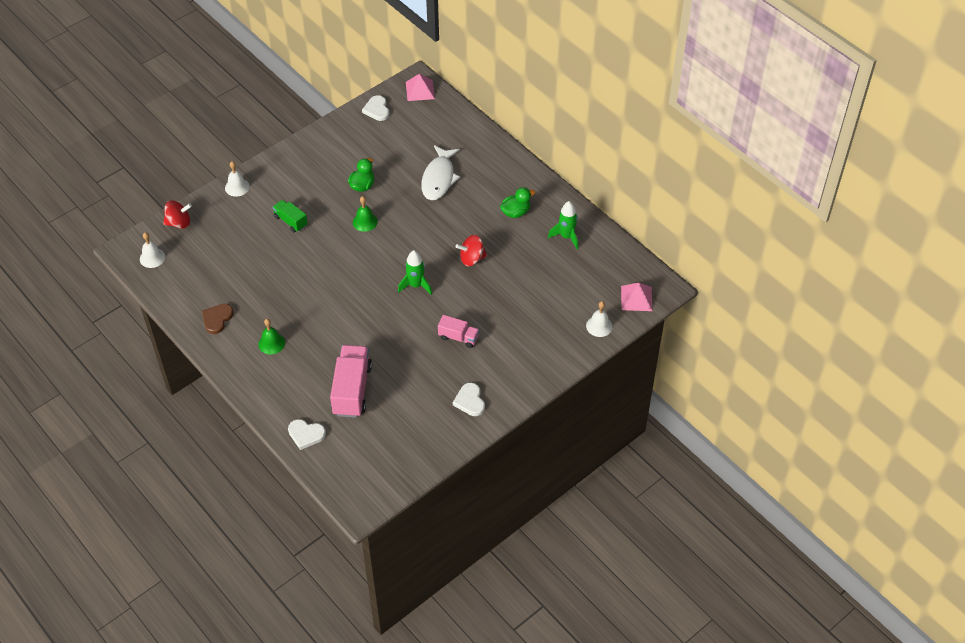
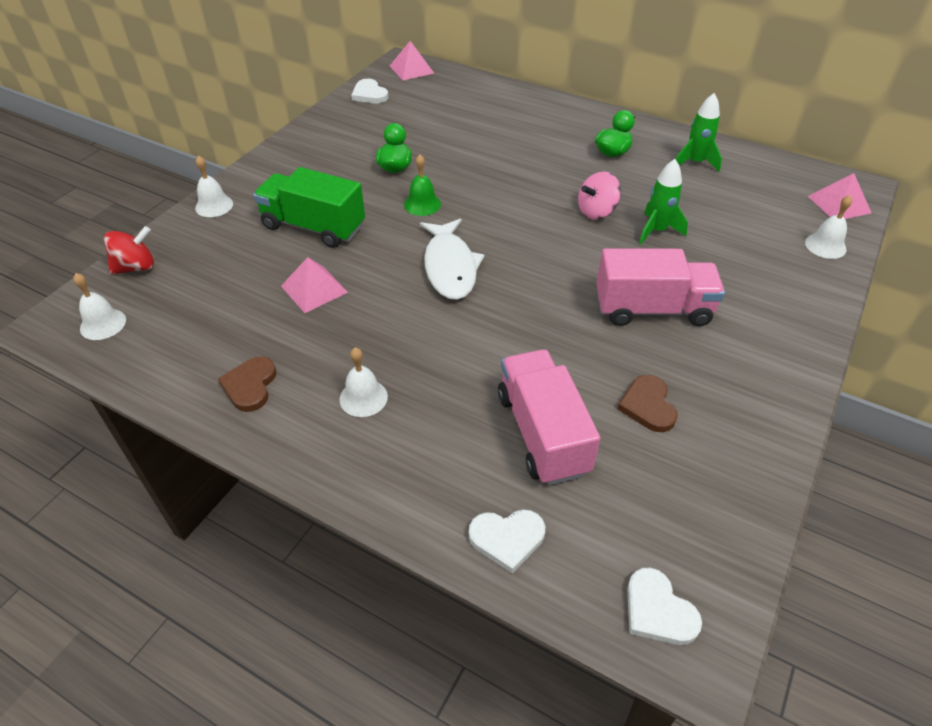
camera: 20 degrees left, 5 degrees down
green bell [258,319,285,354] -> white bell [340,347,388,417]
green truck [272,200,308,232] -> green truck [253,167,365,248], size x1.81
green rocket [398,250,432,295] -> green rocket moved to [639,159,688,244]
white fish [421,145,460,200] -> white fish moved to [420,219,485,300]
pink truck [438,315,479,348] -> pink truck [596,248,725,326], size x1.81
white heart [453,383,485,416] -> white heart moved to [627,568,702,645]
red spinning top [456,235,487,266] -> pink spinning top [578,171,621,220]
none -> pink pyramid [281,257,348,313]
none -> brown heart [617,375,678,432]

